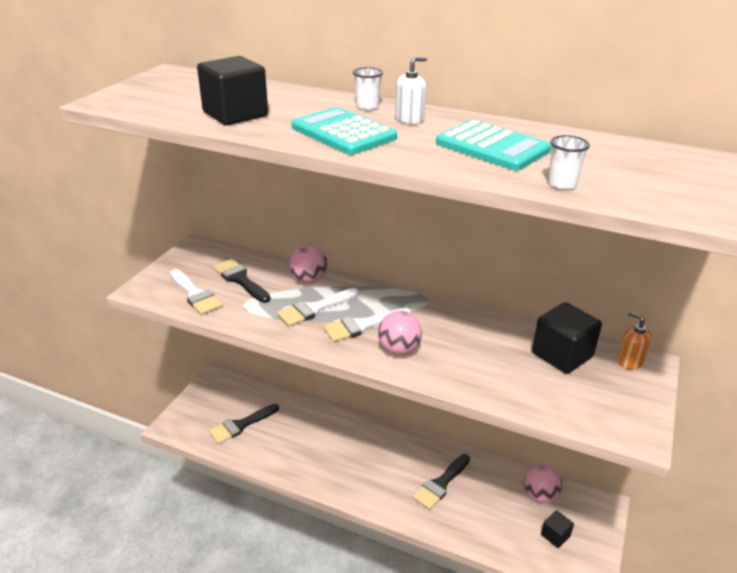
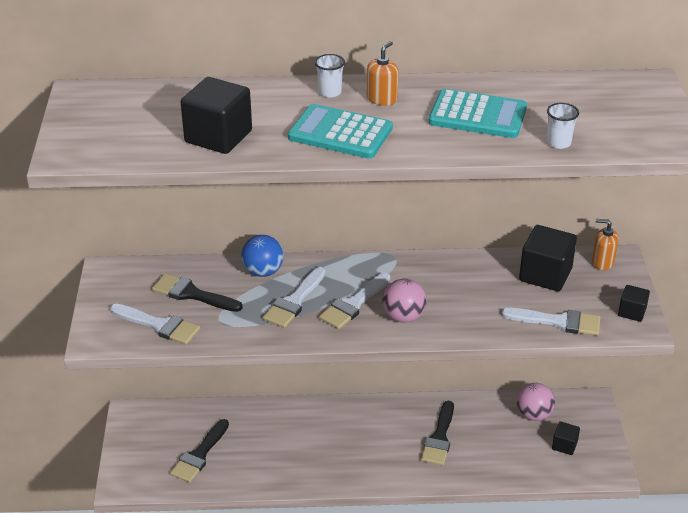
camera: 25 degrees left, 5 degrees up
pink ball [289,245,328,283] -> blue ball [241,235,284,277]
white soap dispenser [395,56,427,124] -> orange soap dispenser [367,41,399,106]
none -> white brush [501,308,600,336]
none -> black cube [618,285,650,322]

